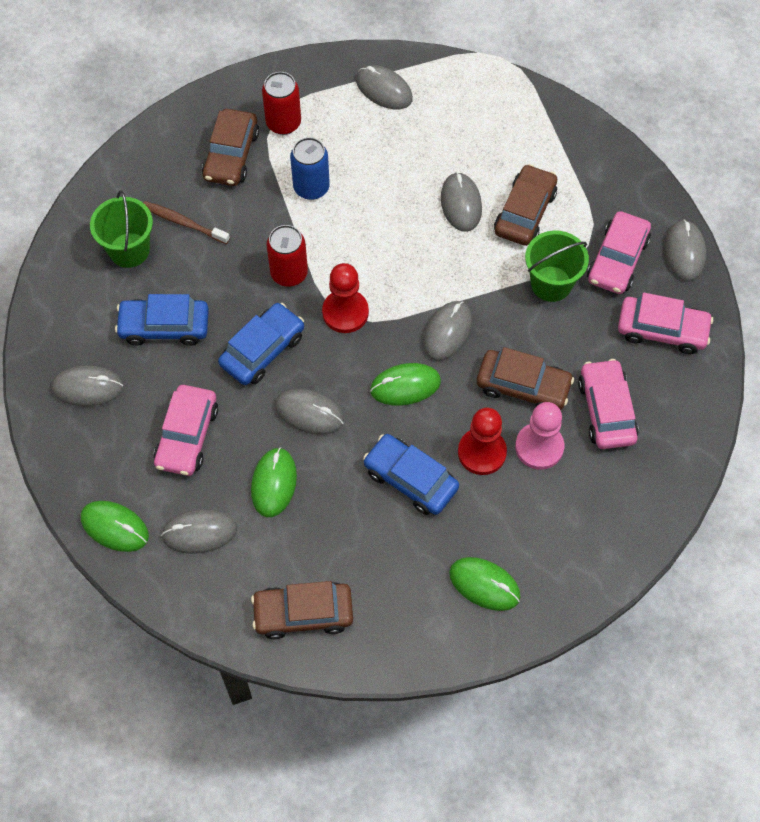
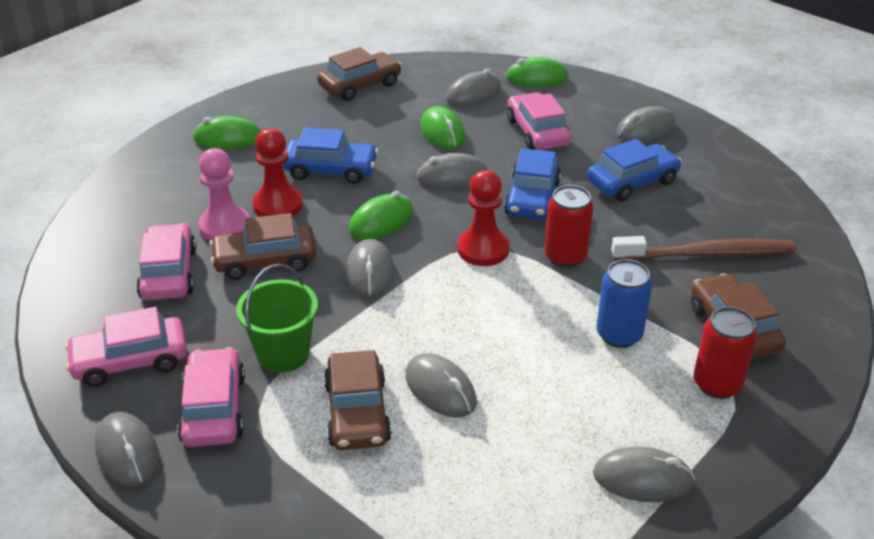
camera: 150 degrees right, 25 degrees down
green bucket [90,191,153,268] -> none
brown toothbrush [144,201,230,244] -> brown toothbrush [611,236,796,261], size x1.62
pink car [578,359,639,449] -> pink car turned 150 degrees counterclockwise [136,223,196,300]

